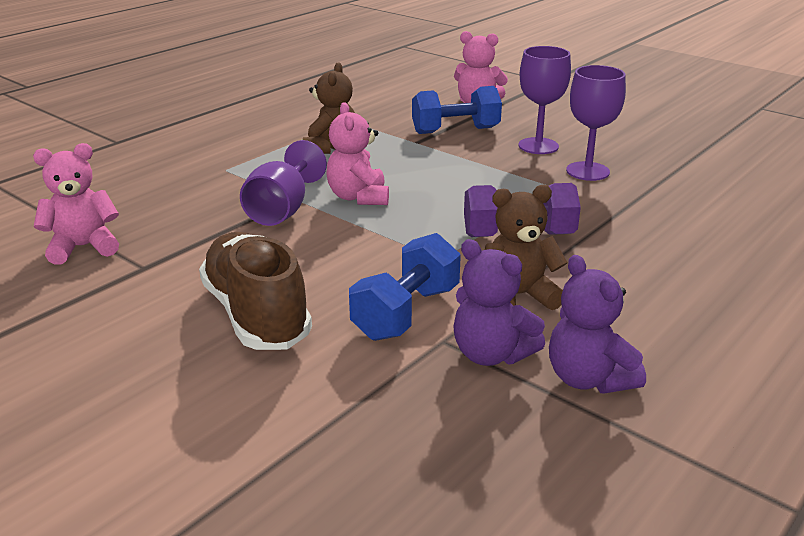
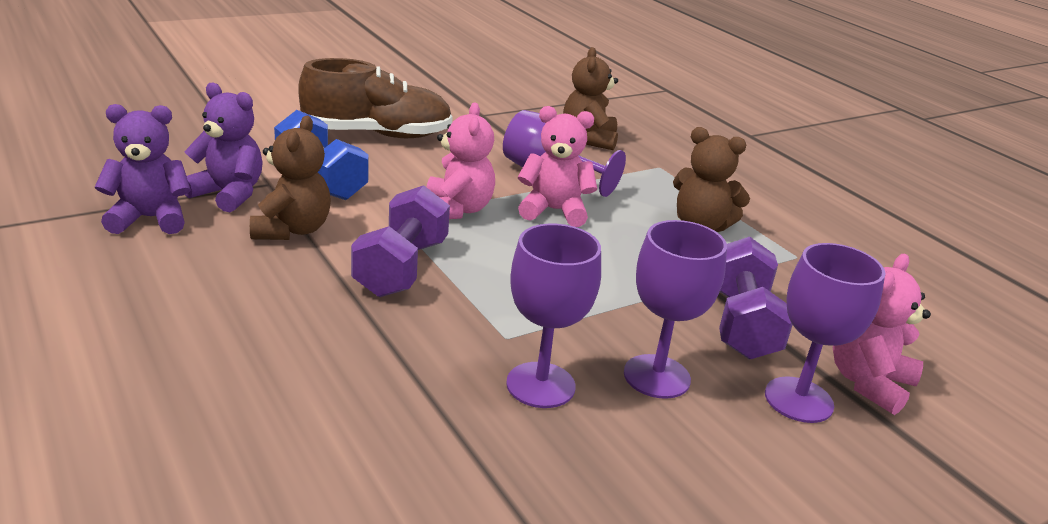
camera: 105 degrees right, 0 degrees up
pink teddy bear [33,143,119,265] -> pink teddy bear moved to [427,102,495,219]
blue dumbbell [412,86,502,134] -> purple dumbbell [719,237,792,360]
purple teddy bear [453,239,545,366] -> purple teddy bear turned 60 degrees clockwise [184,83,263,212]
none -> brown teddy bear [563,47,618,150]
none -> purple goblet [765,243,886,423]

